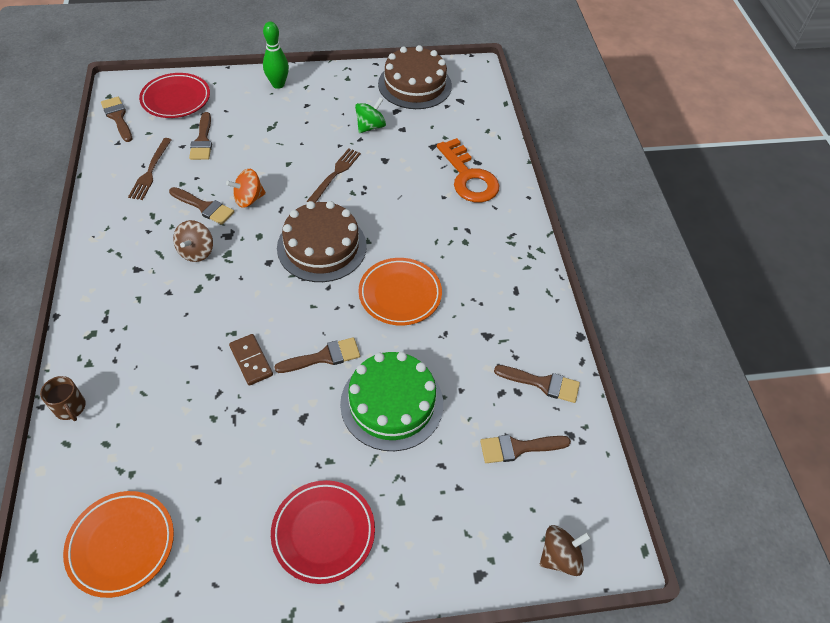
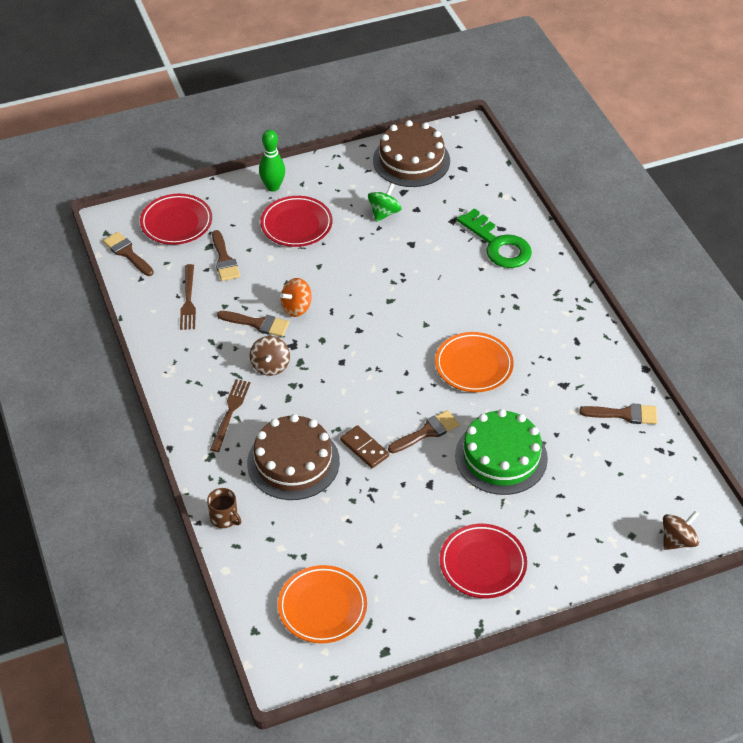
camera: 10 degrees left, 5 degrees down
brown cake [277,201,367,282] -> brown cake moved to [247,414,340,500]
brown fork [307,148,361,202] -> brown fork moved to [210,379,251,452]
orange key [437,138,500,202] -> green key [457,208,532,268]
brown brush [480,435,571,463] -> none
none -> red plate [260,196,333,247]

